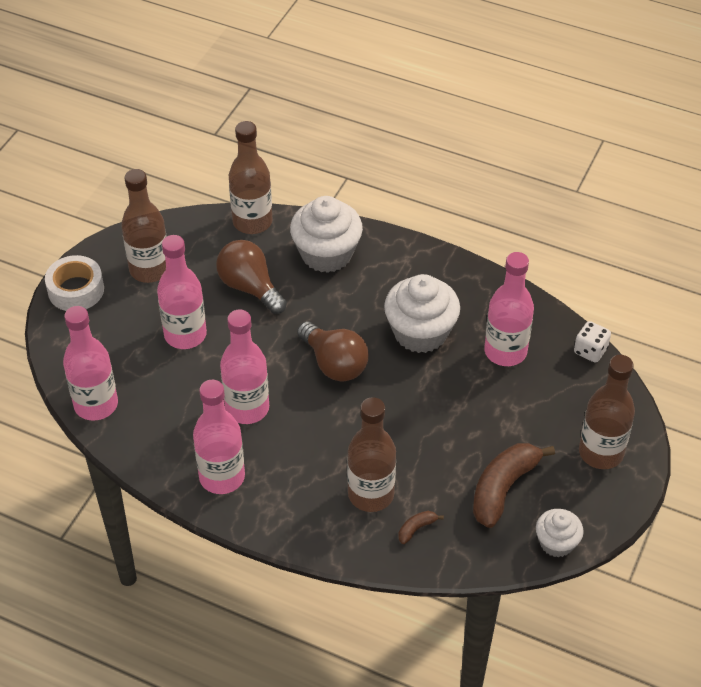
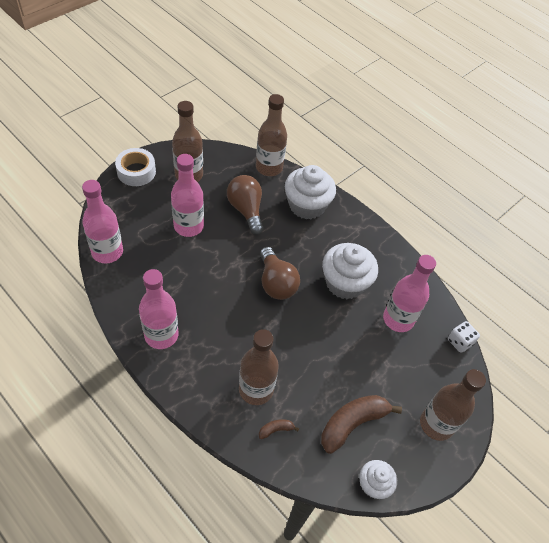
camera: 15 degrees right, 5 degrees up
pink bottle [220,309,269,424] -> none

